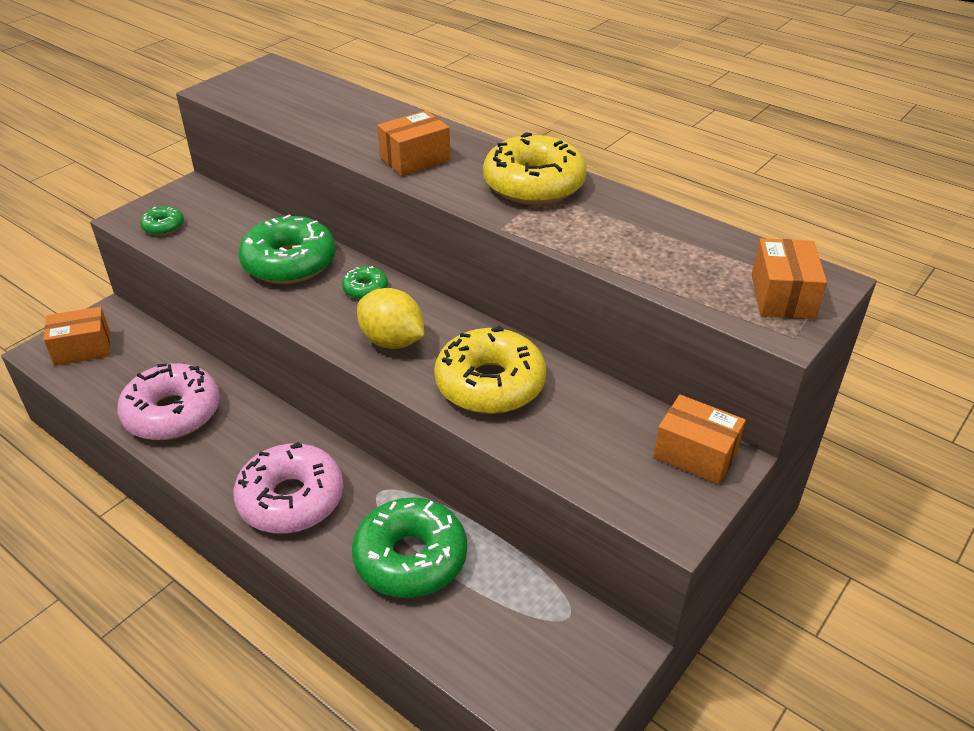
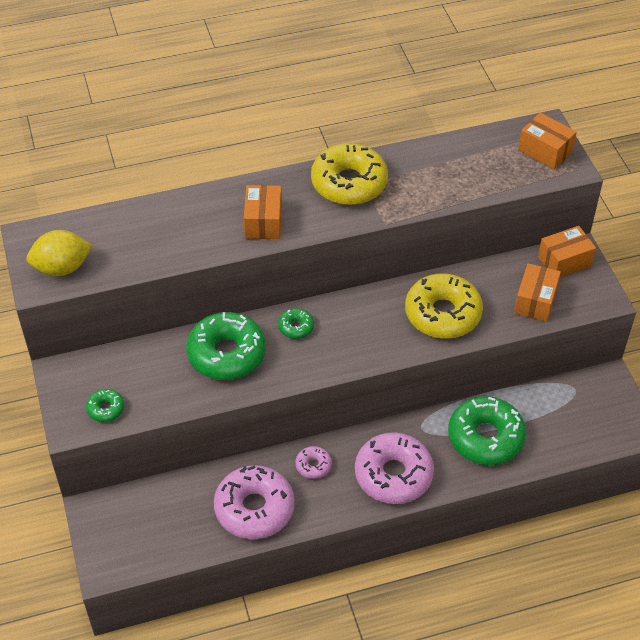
camera: 55 degrees left, 10 degrees up
orange box [43,307,110,366] -> orange box moved to [514,263,561,322]
yellow lemon [357,288,424,349] -> yellow lemon moved to [26,230,93,276]
none -> pink donut [295,446,332,479]

